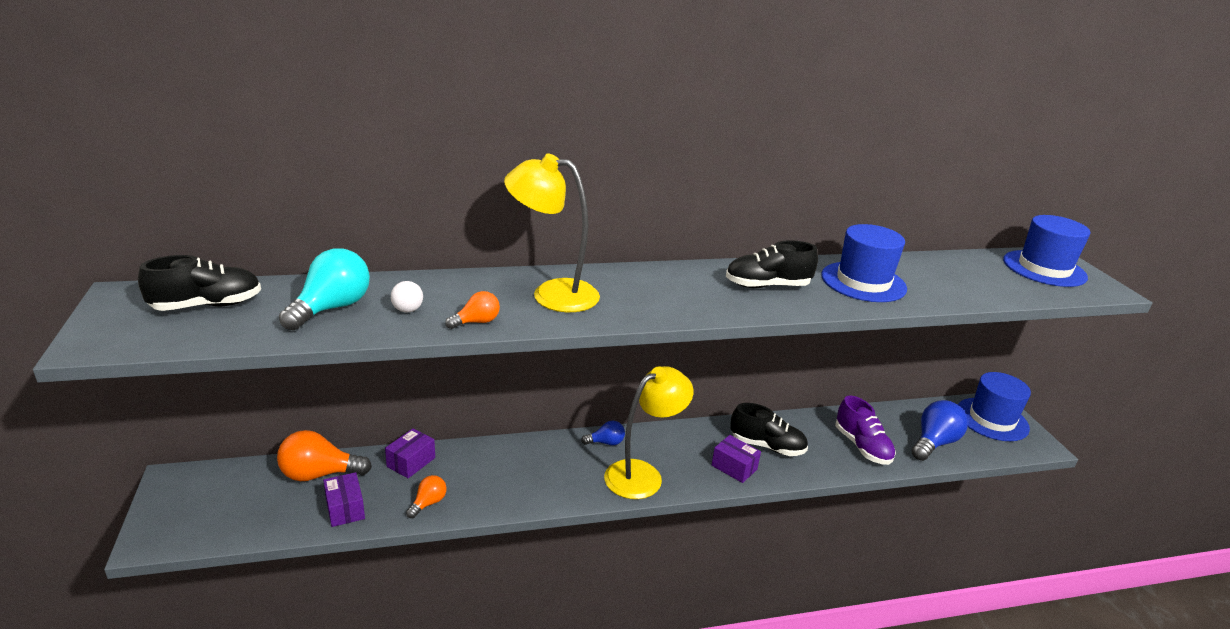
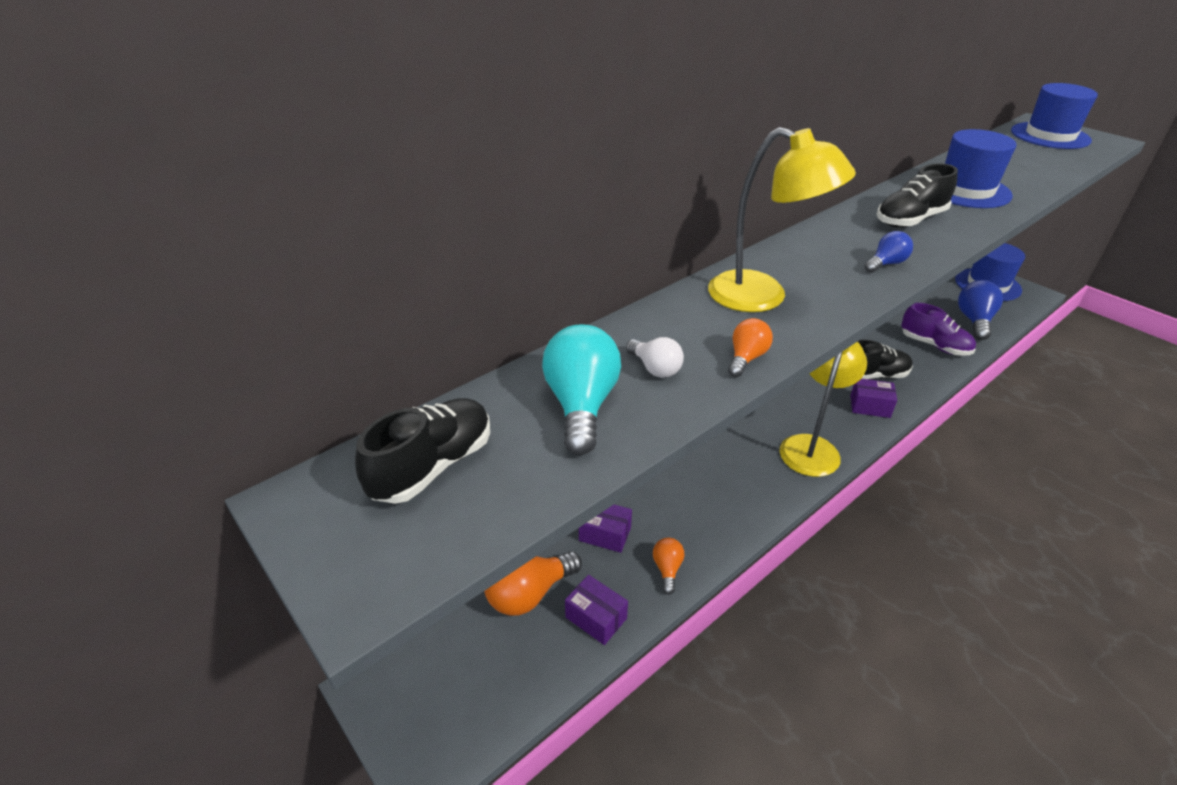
camera: 25 degrees left, 10 degrees up
purple box [385,429,435,478] -> purple box turned 75 degrees counterclockwise [579,505,632,553]
yellow lamp [504,154,600,312] -> yellow lamp turned 135 degrees counterclockwise [708,127,856,312]
blue light bulb [581,421,625,445] -> blue light bulb moved to [864,231,913,273]

